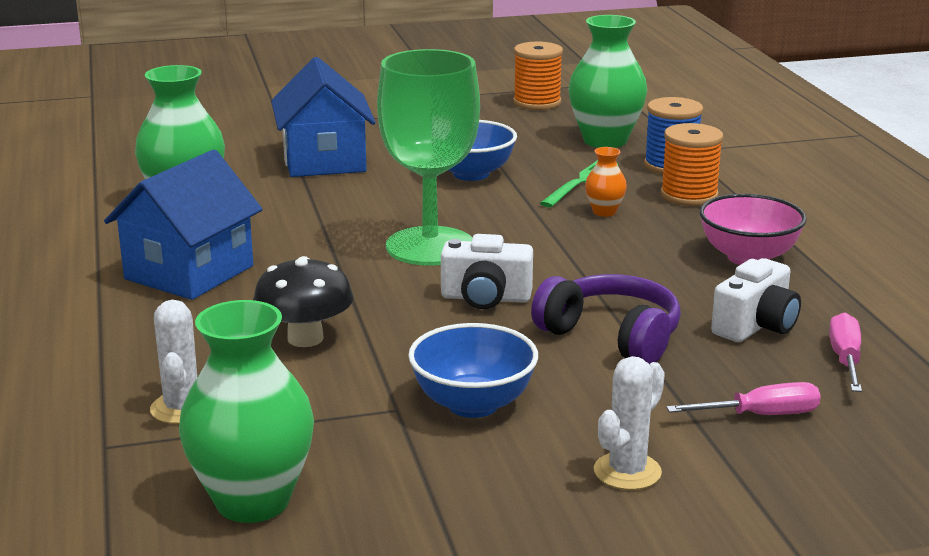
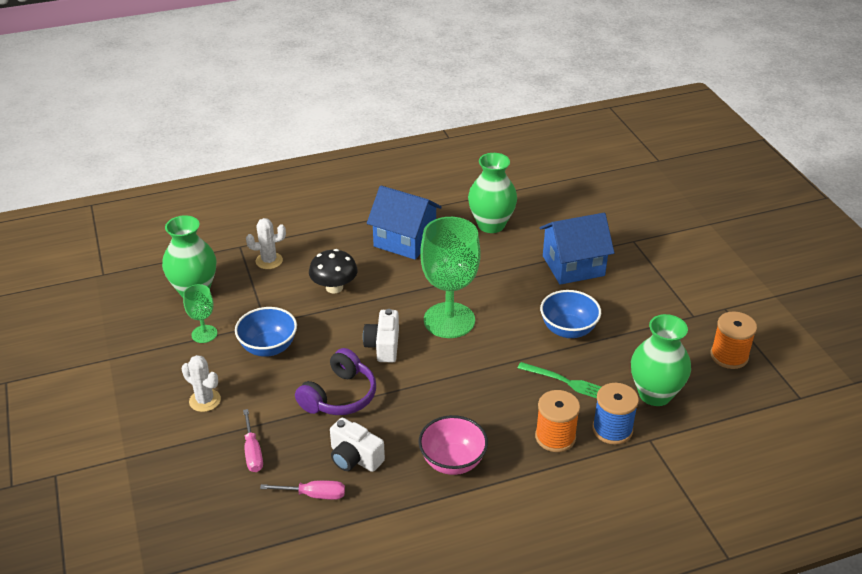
camera: 85 degrees right, 15 degrees up
orange vase [585,147,627,217] -> none
none -> green goblet [183,284,217,343]

